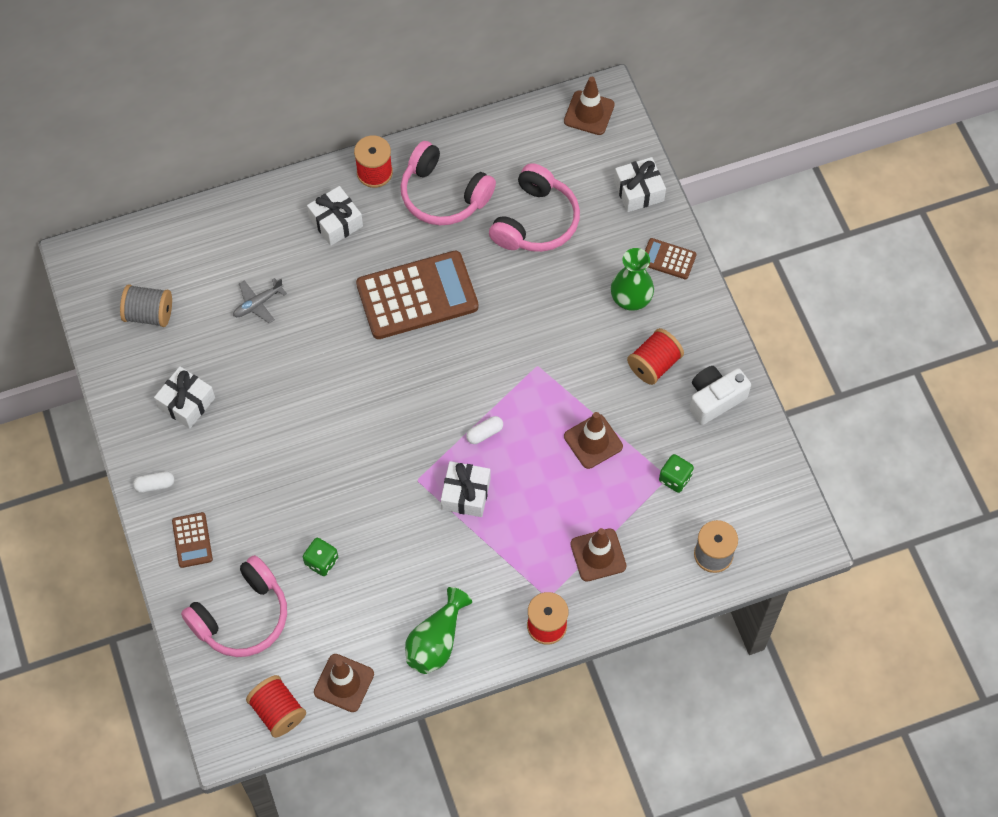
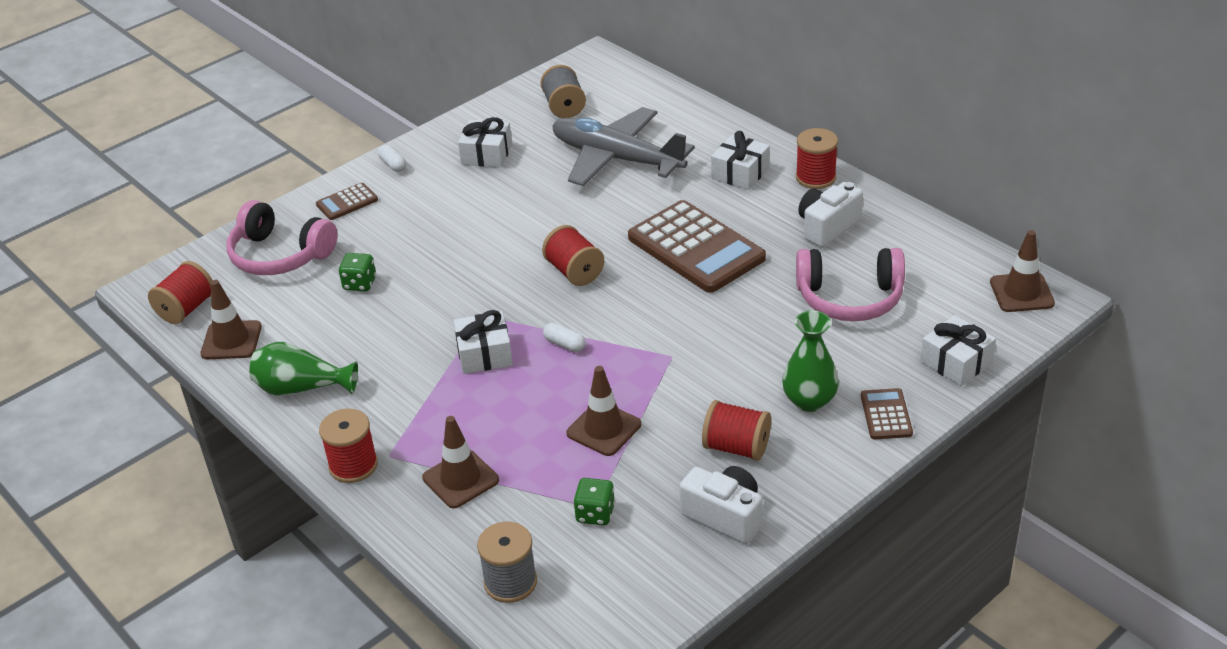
camera: 70 degrees right, 25 degrees down
grey plane [233,278,287,323] -> grey plane [552,107,695,186], size x2.49
pink headphones [401,141,496,225] -> white camera [798,182,863,247]
none -> red spool [542,225,605,286]

